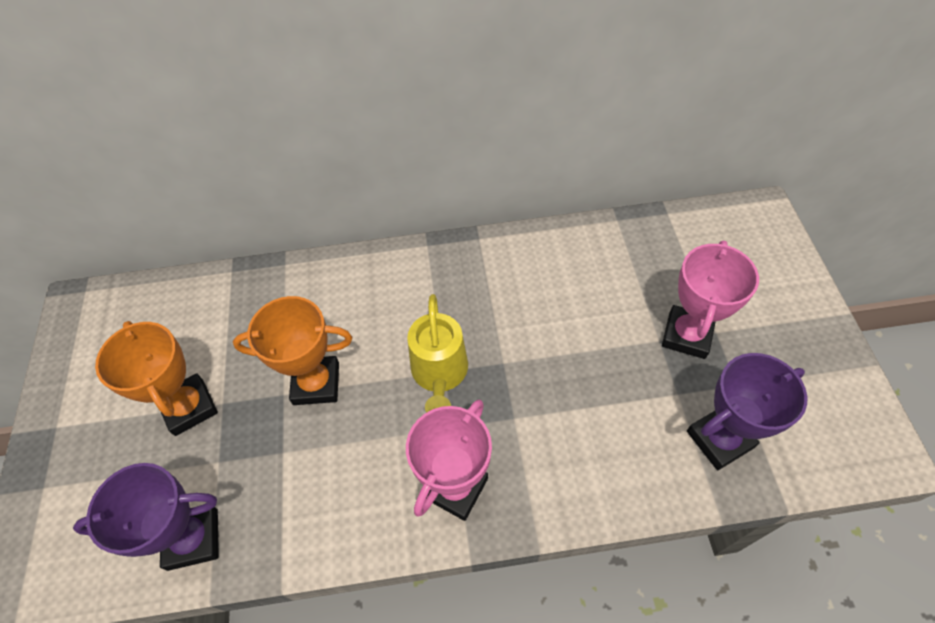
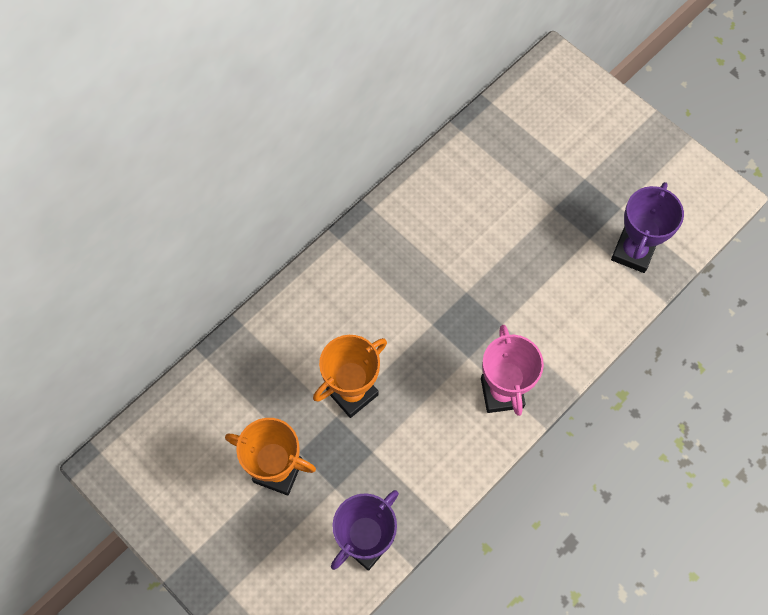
camera: 40 degrees left, 10 degrees up
yellow watering can [407,294,468,413] -> none
pink trophy [662,241,759,359] -> none

